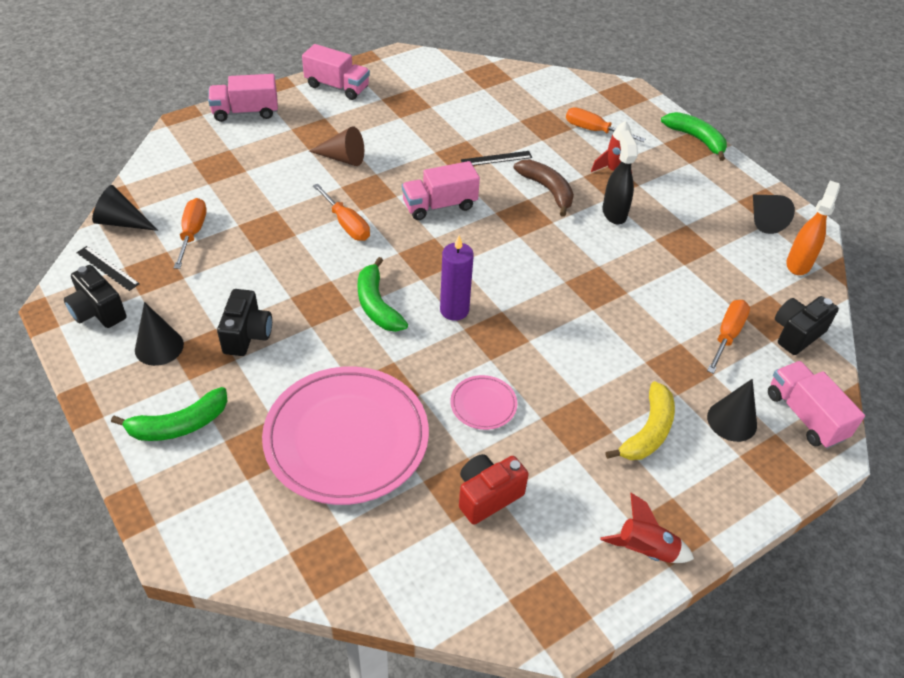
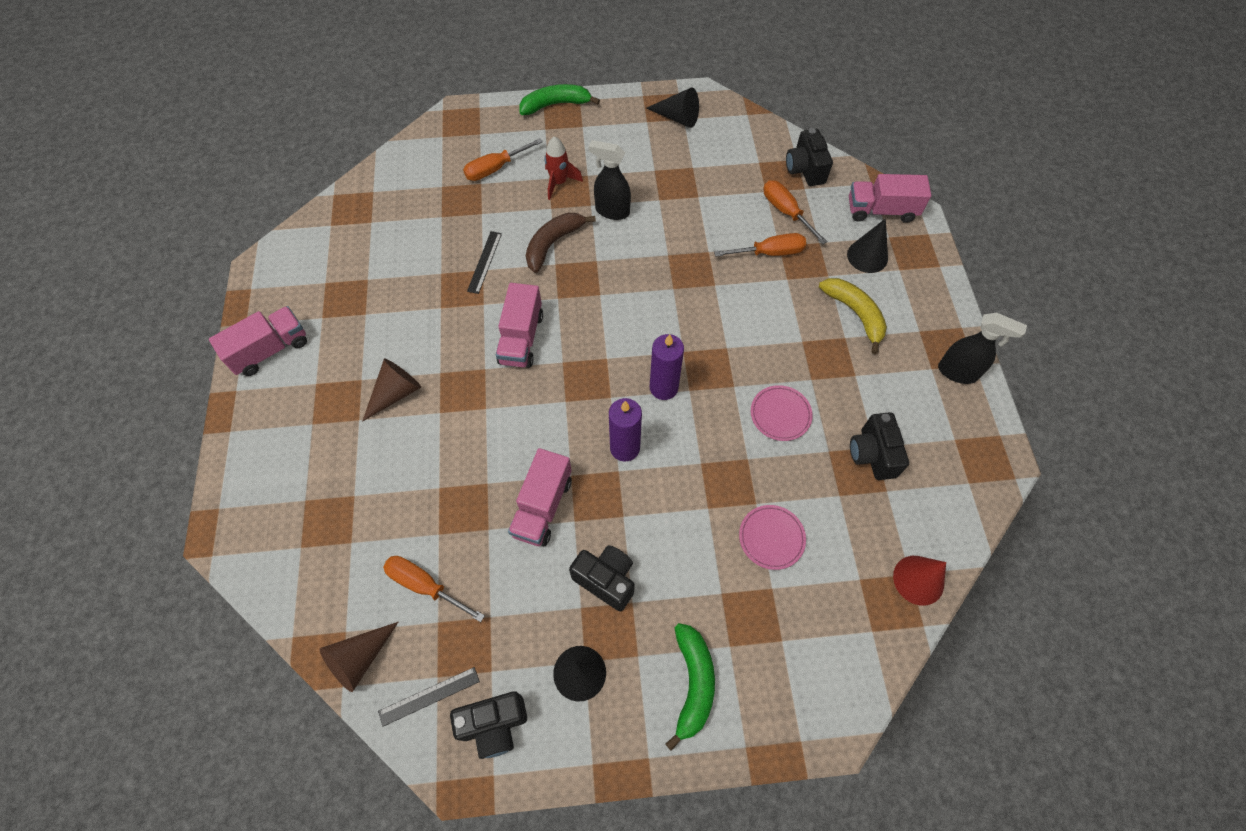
camera: 60 degrees left, 15 degrees up
black cone [92,185,159,231] -> brown cone [319,622,398,692]
pink truck [208,74,278,122] -> pink truck moved to [508,448,572,546]
pink plate [262,367,429,505] -> pink plate [739,505,806,570], size x0.42
orange screwdriver [313,184,370,241] -> orange screwdriver moved to [714,233,806,257]
green banana [358,257,408,332] -> purple candle [609,398,642,462]
red camera [459,454,529,525] -> black camera [850,412,909,480]
brown banana [513,159,574,217] -> brown banana turned 45 degrees counterclockwise [526,213,596,273]
red rocket [600,493,694,563] -> black spray bottle [938,313,1027,384]
orange spray bottle [786,181,840,275] -> none
none -> red cone [893,556,946,606]

